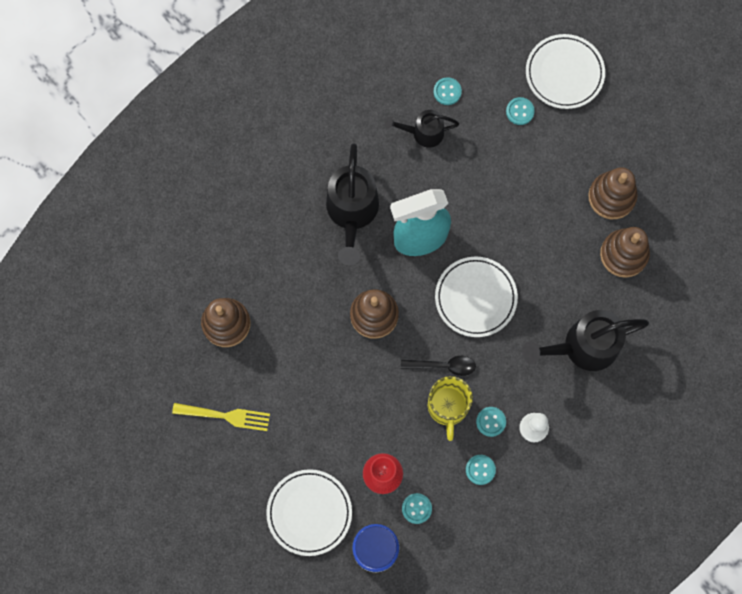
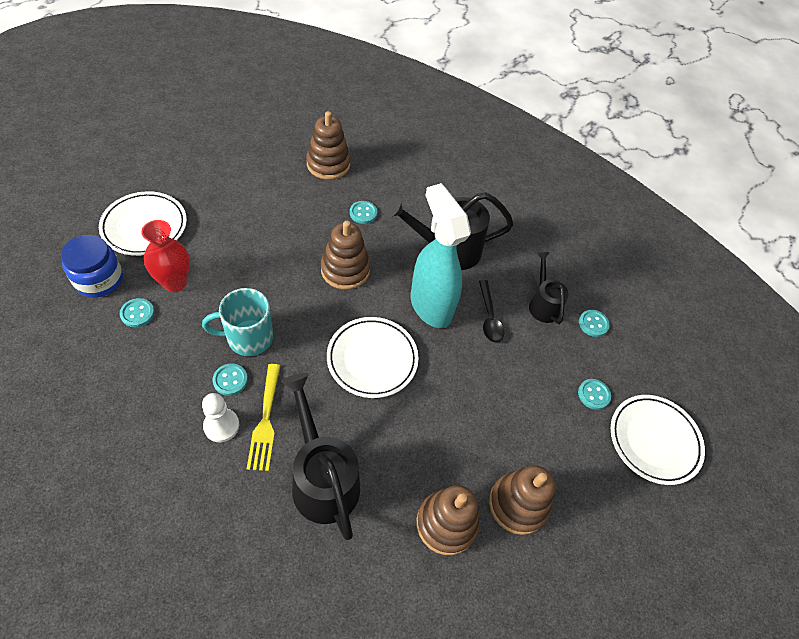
camera: 75 degrees right, 20 degrees down
yellow fork [172,403,270,431] -> yellow fork moved to [247,364,281,471]
black spoon [401,356,476,376] -> black spoon moved to [479,280,504,343]
yellow mug [428,376,473,441] -> turquoise mug [202,288,273,356]
turquoise button [466,455,496,485] -> turquoise button moved to [350,201,377,224]

